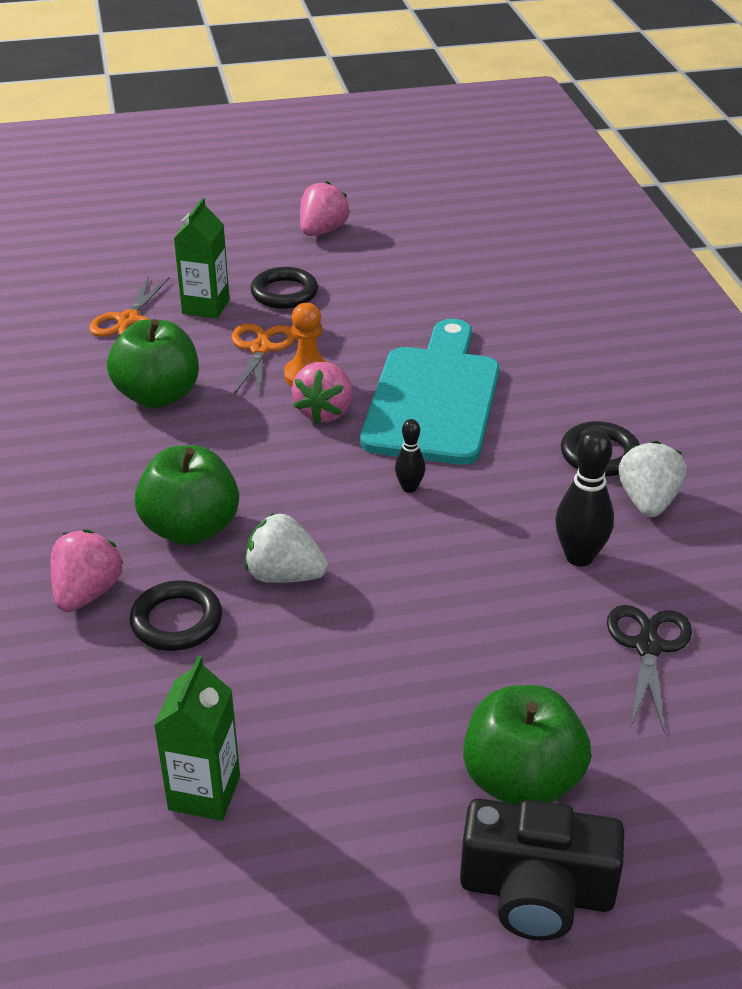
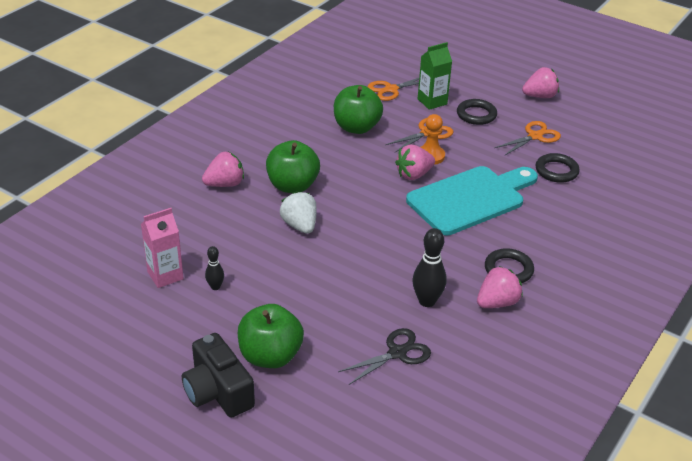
camera: 45 degrees right, 0 degrees up
black ring [130,580,222,651] -> black ring moved to [536,153,580,183]
green carton [154,656,240,821] -> pink carton [141,208,184,288]
black bowling pin [395,419,426,493] -> black bowling pin moved to [205,246,224,290]
white strawberry [619,441,686,517] -> pink strawberry [477,266,523,308]
none -> orange scissors [494,121,561,156]

